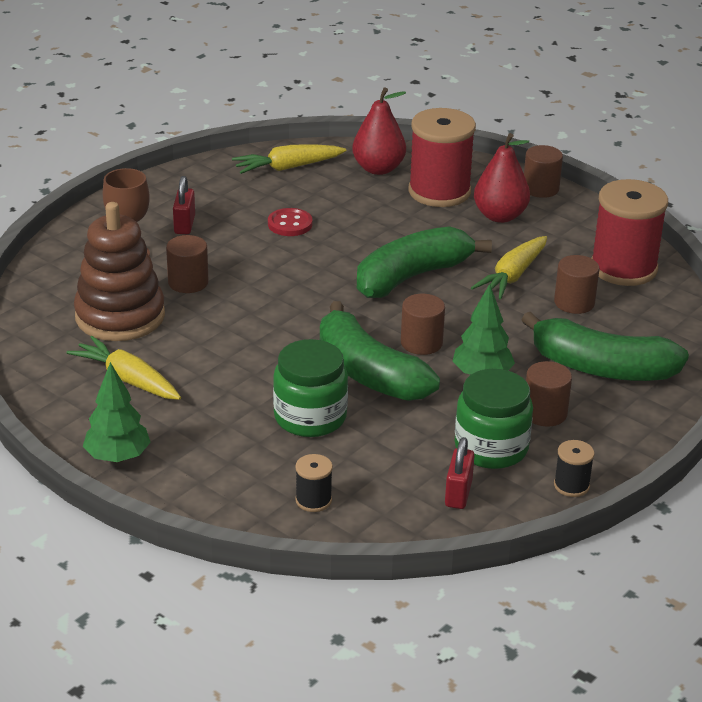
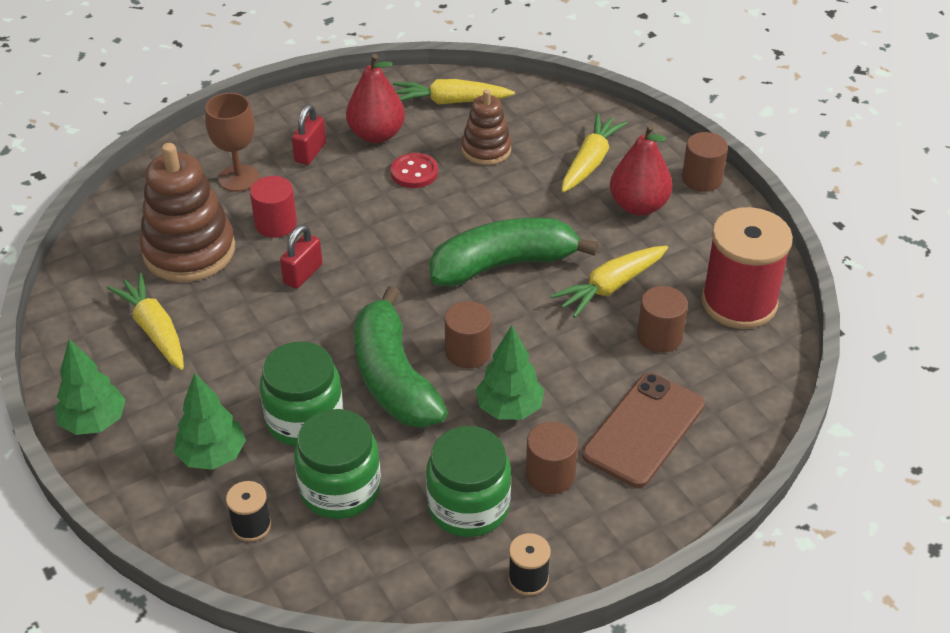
camera: 20 degrees right, 10 degrees up
brown cylinder [166,235,209,293] -> red cylinder [250,176,297,238]
red pear [352,87,406,175] -> red pear moved to [346,54,405,143]
red spool [408,108,476,207] -> yellow carrot [562,113,628,192]
red padlock [445,437,475,509] -> red padlock moved to [280,225,323,289]
green banana [521,312,689,381] -> brown phone [582,373,705,488]
none -> green tree [174,373,246,470]
none -> green jar [294,409,381,519]
none -> brown stacking toy [461,89,512,165]

